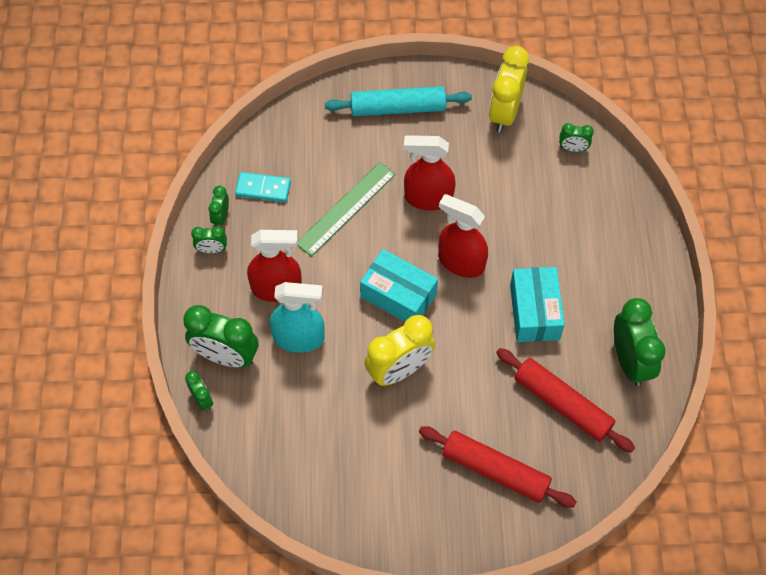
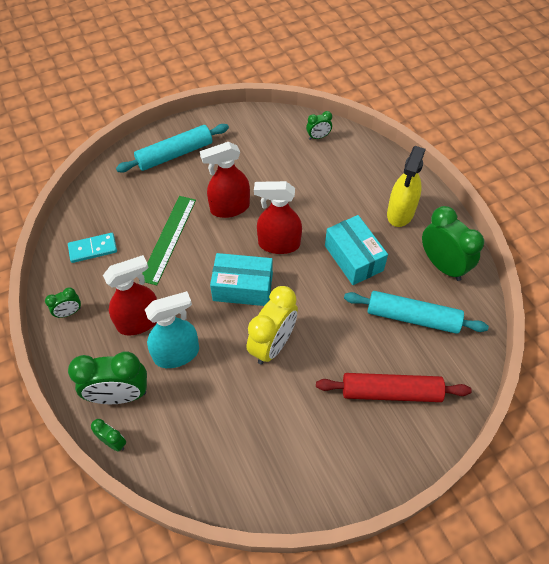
camera: 25 degrees left, 5 degrees down
green clock [208,186,229,226] -> none
yellow clock [489,46,529,132] -> none
red rolling pin [496,348,635,453] -> turquoise rolling pin [344,291,489,334]
none -> yellow spray bottle [387,146,426,227]

